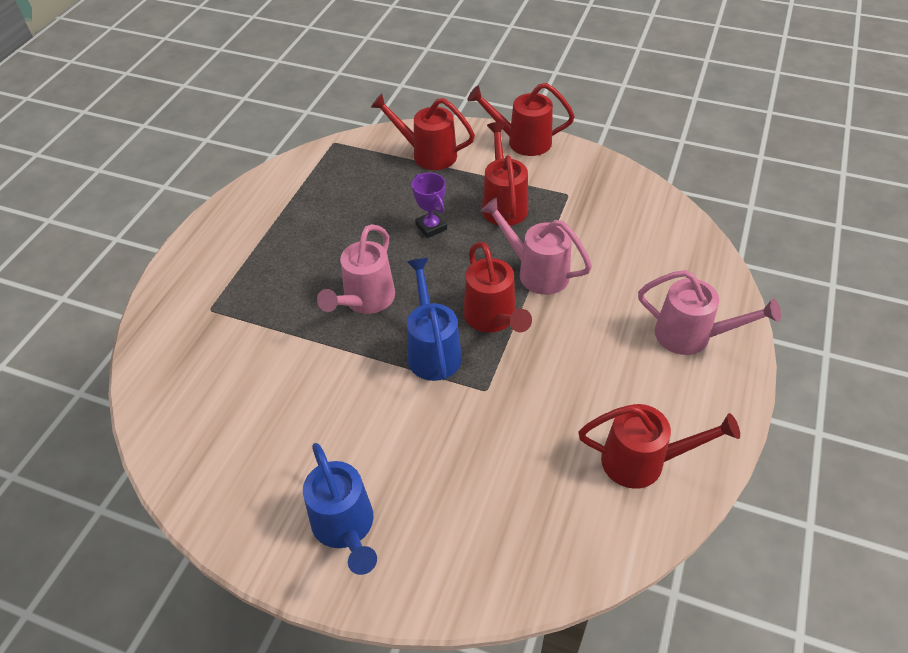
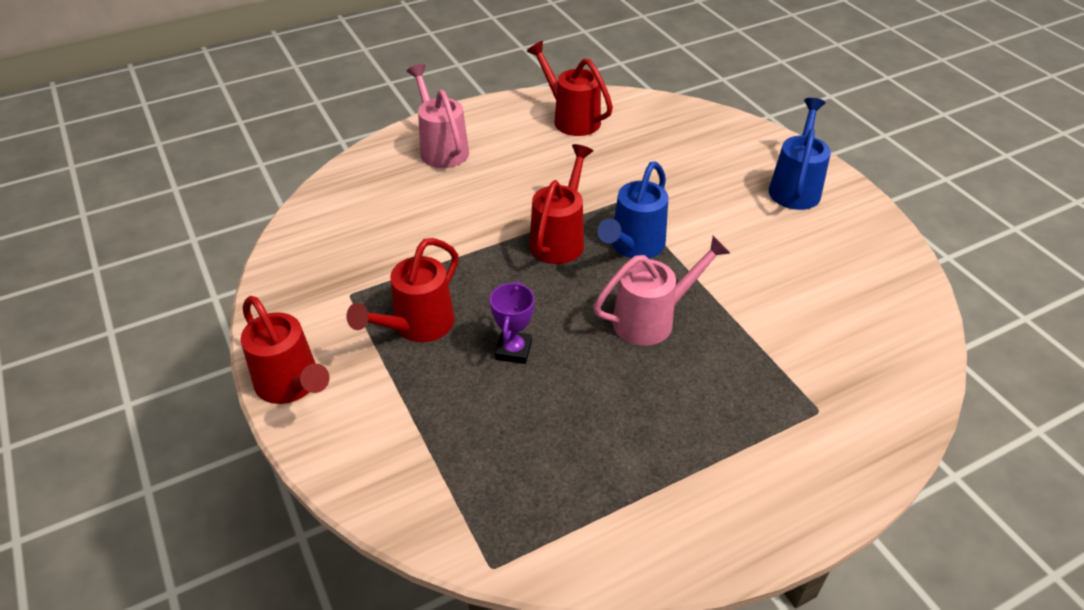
camera: 140 degrees left, 5 degrees down
red watering can [371,93,475,170] -> none
pink watering can [481,197,592,295] -> none

